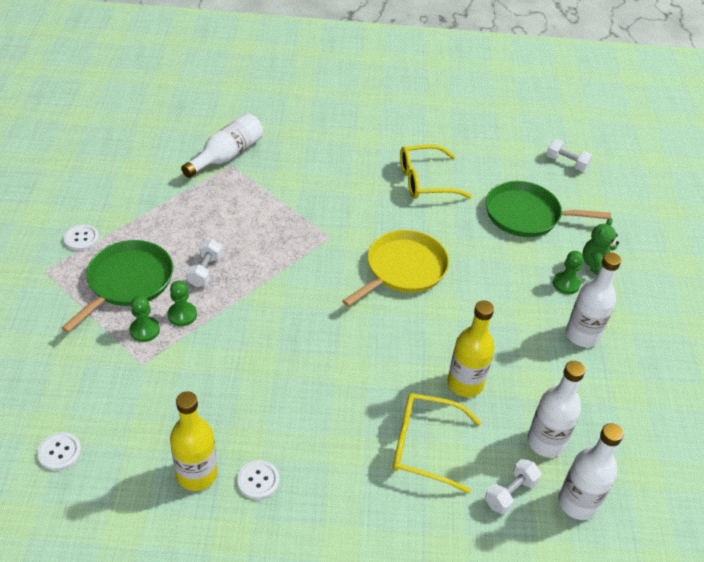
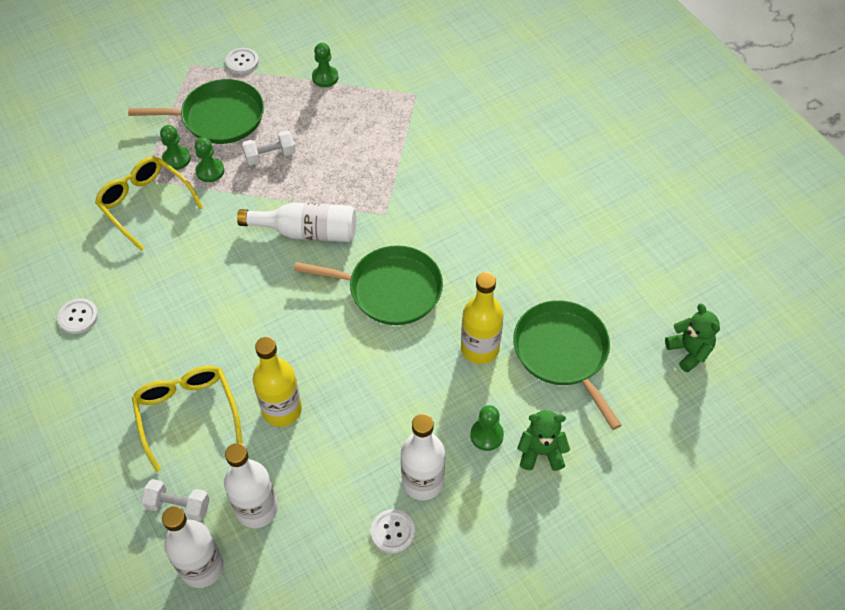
camera: 60 degrees right, 10 degrees up
white button [37,432,81,471] -> white button moved to [371,509,415,554]
yellow bottle [170,391,217,491] -> yellow bottle moved to [461,272,504,364]
white bottle [181,113,263,178] -> white bottle moved to [237,202,356,242]
yellow pan [342,230,449,307] -> green pan [294,245,443,325]
yellow glasses [400,144,472,199] -> yellow glasses moved to [95,156,204,251]
white dumbbell [546,139,593,171] -> green teddy bear [665,304,720,372]
none -> green pawn [312,43,338,87]

